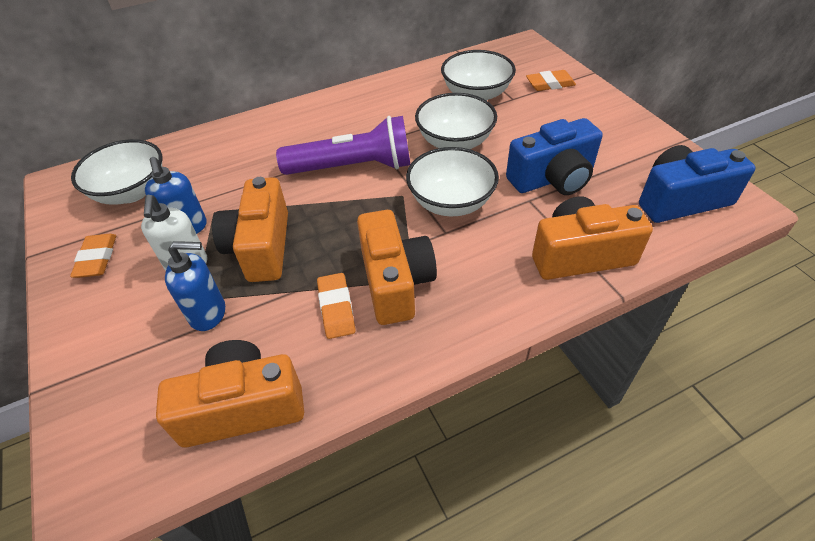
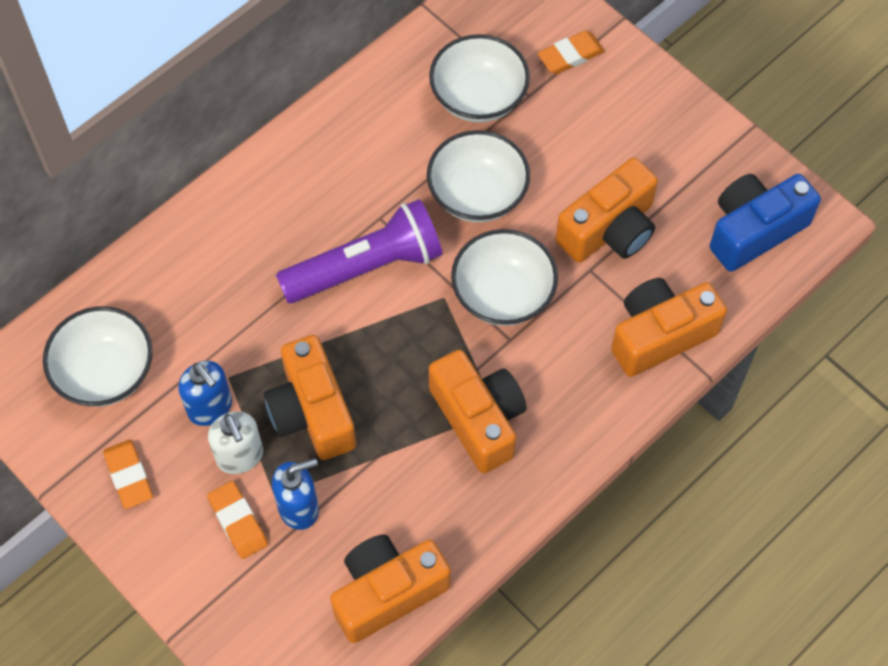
camera: 20 degrees left, 15 degrees up
orange eraser [317,273,356,339] -> orange eraser moved to [207,481,268,559]
blue camera [506,118,603,195] -> orange camera [556,158,658,263]

